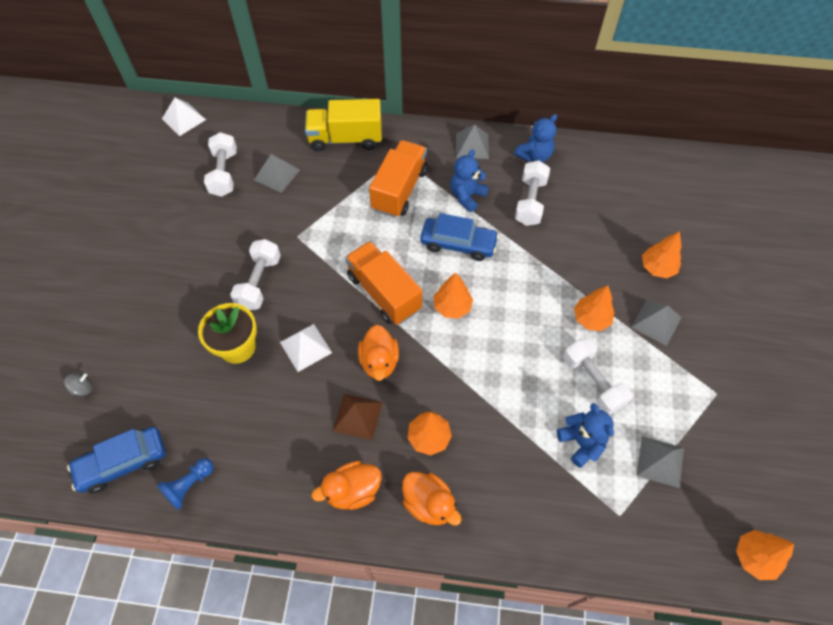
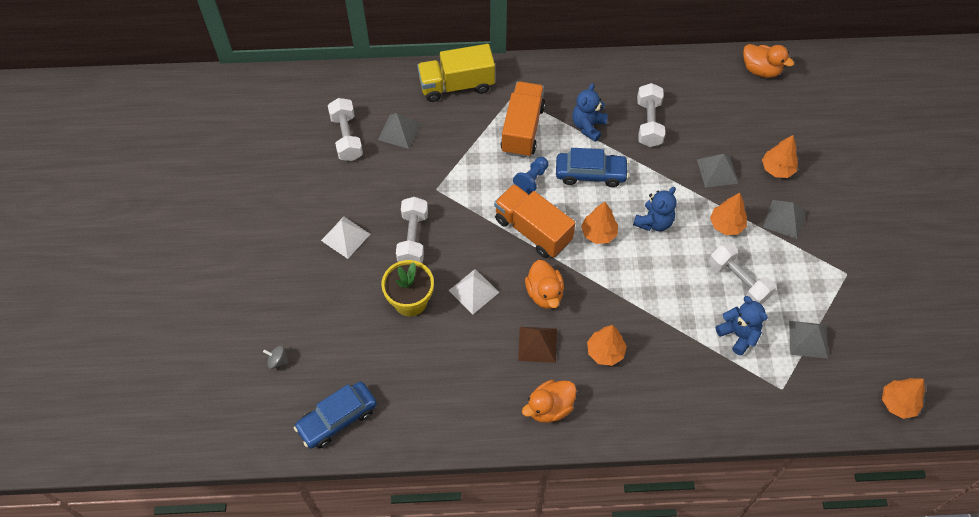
camera: 10 degrees left, 0 degrees up
grey spinning top [64,373,92,396] -> grey spinning top turned 120 degrees counterclockwise [263,345,289,369]
blue pawn [157,458,214,510] -> blue pawn moved to [513,157,548,195]
white pyramid [162,97,206,136] -> white pyramid moved to [321,217,370,259]
orange duck [402,472,462,526] -> orange duck moved to [743,44,794,78]
grey pyramid [456,124,489,159] -> grey pyramid moved to [697,154,738,188]
blue teddy bear [514,114,557,162] -> blue teddy bear moved to [633,187,676,231]

